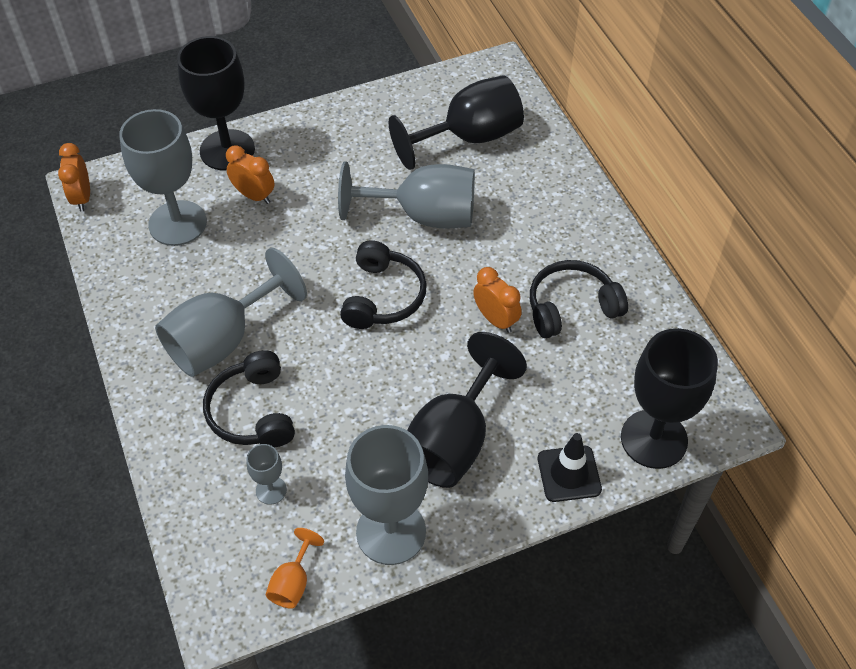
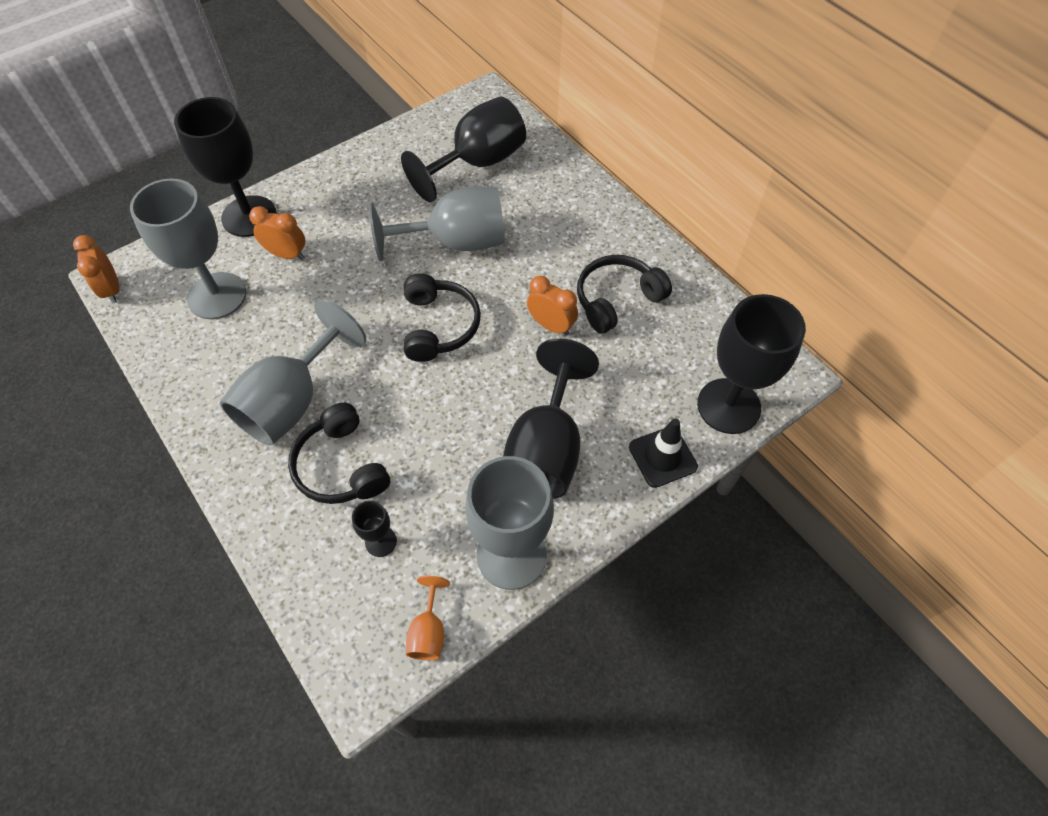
camera: 15 degrees left, 5 degrees up
grey goblet [247,444,287,505] -> black goblet [352,500,397,557]

